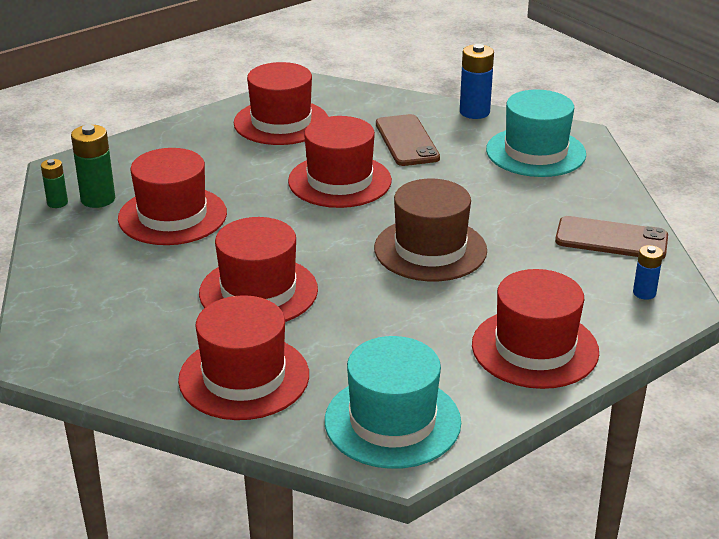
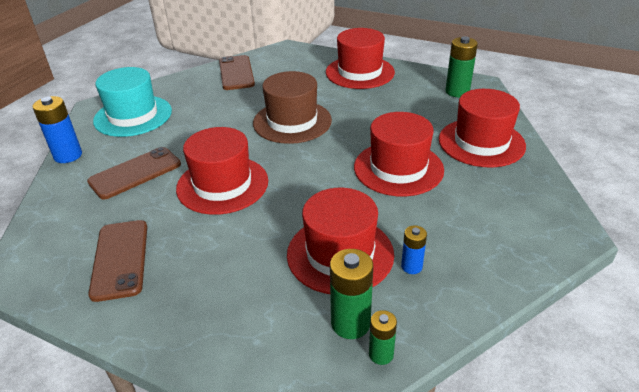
camera: 115 degrees left, 5 degrees up
red hat [234,62,328,145] -> brown phone [88,220,147,302]
turquoise hat [325,336,461,469] -> green battery [445,36,478,97]
blue battery [633,245,663,300] -> blue battery moved to [401,225,427,274]

